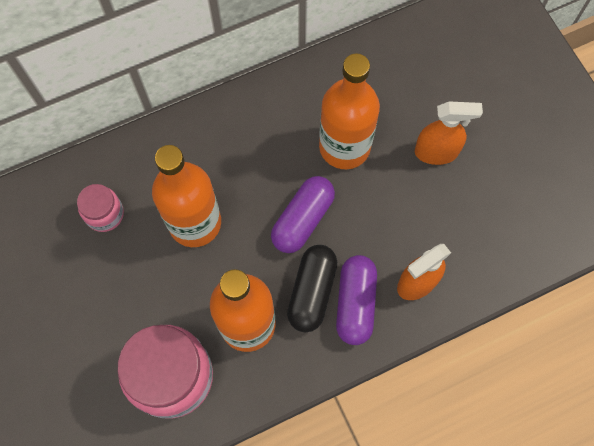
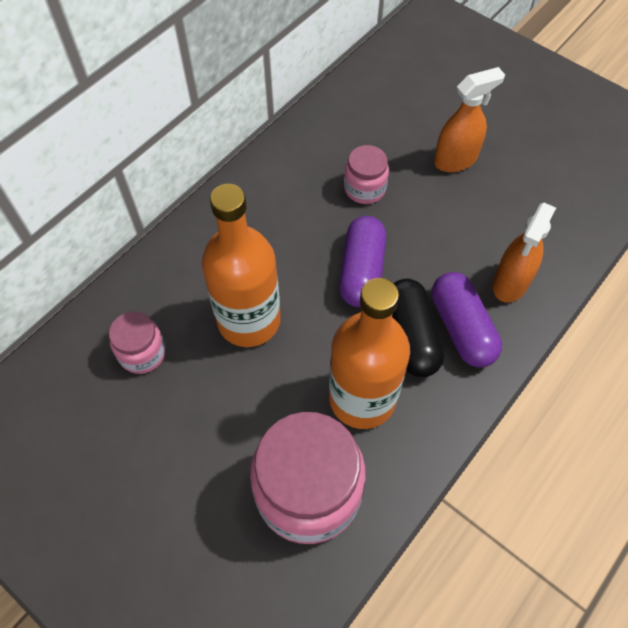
camera: 25 degrees left, 10 degrees down
orange bottle [319,53,380,169] -> pink jar [344,145,389,204]

